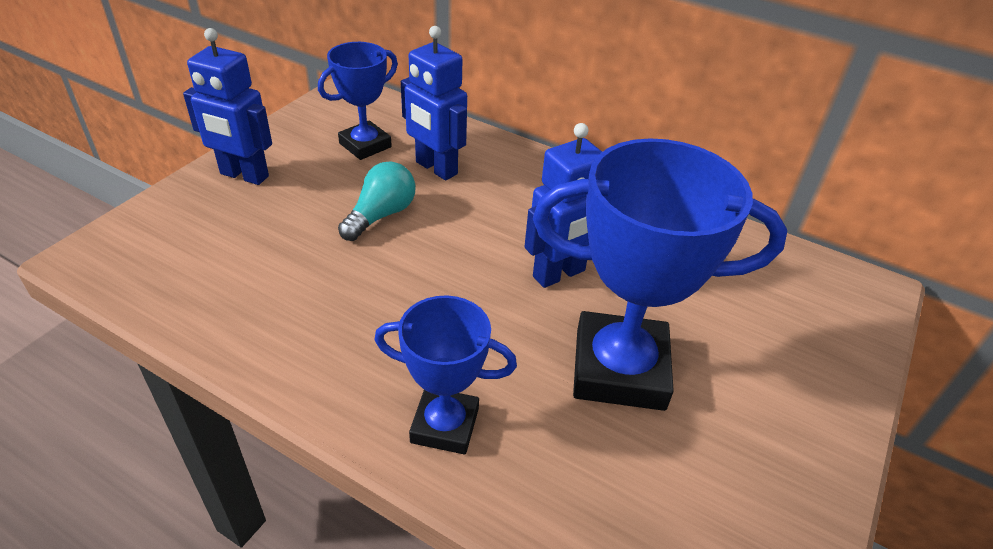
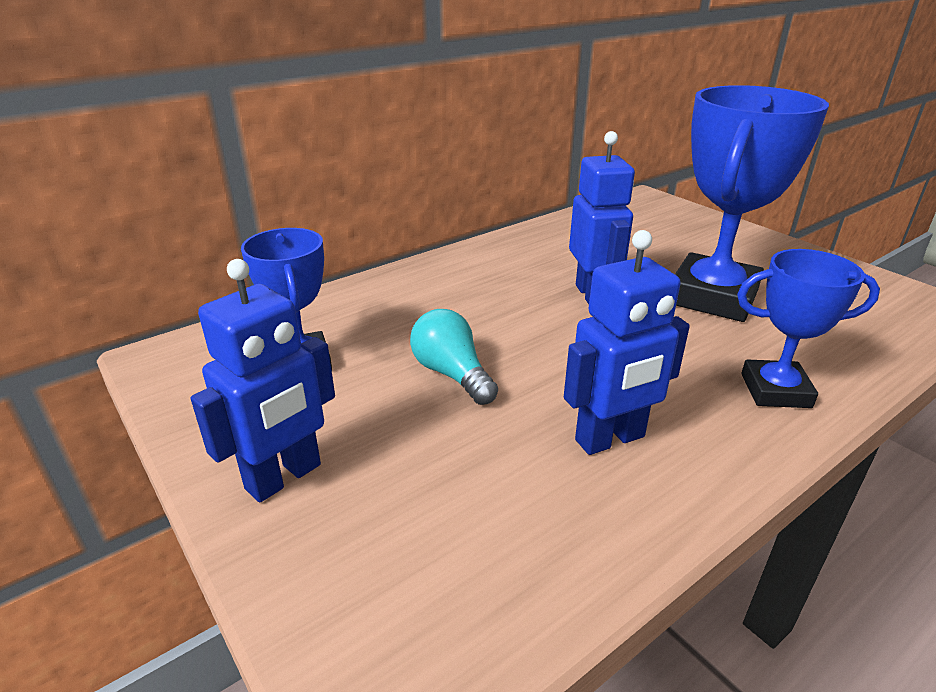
camera: 65 degrees left, 10 degrees down
blue trophy [375,295,517,454] -> blue trophy turned 60 degrees clockwise [737,249,880,408]
blue robot [401,26,467,180] -> blue robot moved to [564,230,690,455]

